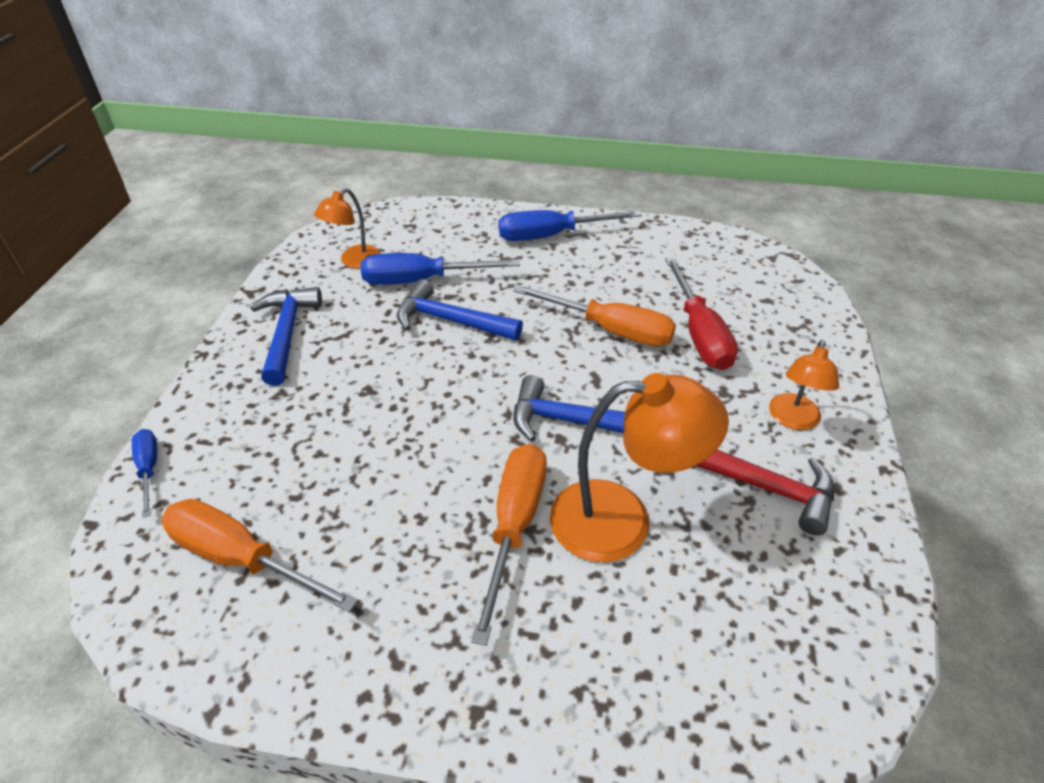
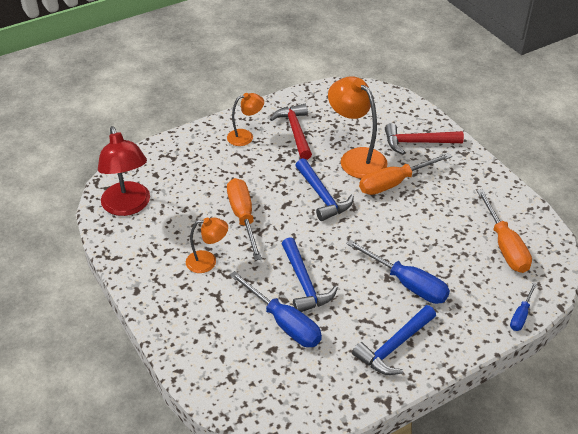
camera: 130 degrees left, 0 degrees up
orange lamp [314,188,381,268] -> orange lamp moved to [186,217,228,273]
blue screwdriver [498,210,642,241] -> blue screwdriver moved to [346,239,450,304]
red screwdriver [665,257,738,370] -> none
none -> red lamp [98,126,150,216]
none -> red hammer [385,123,464,154]

